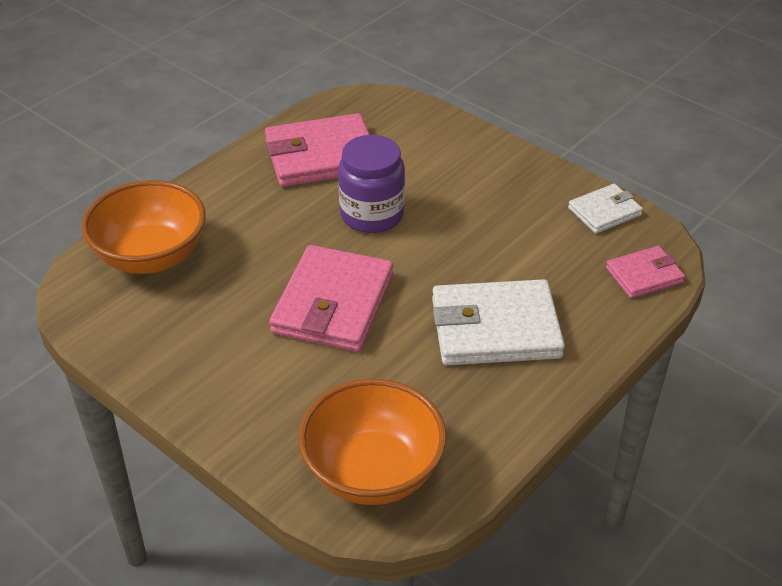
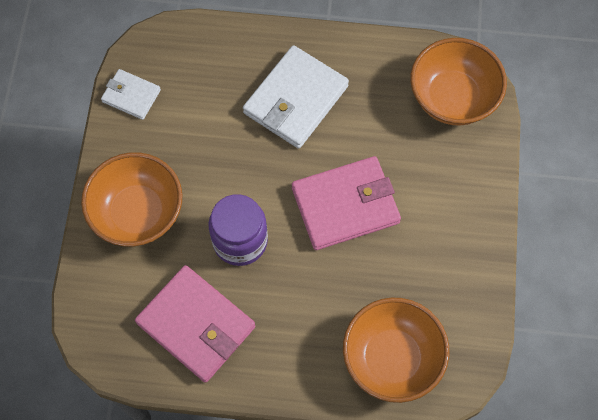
camera: 125 degrees left, 25 degrees up
white wallet [432,279,565,365] -> white wallet turned 75 degrees clockwise [243,45,349,149]
pink wallet [606,246,685,299] -> none
none -> orange bowl [81,152,182,247]

